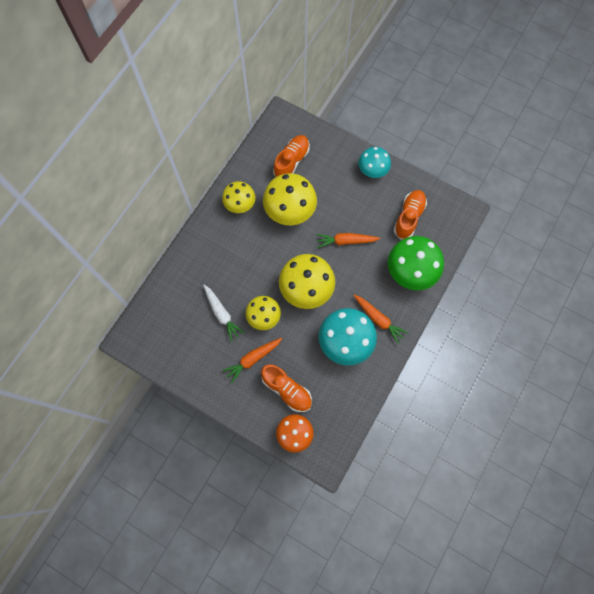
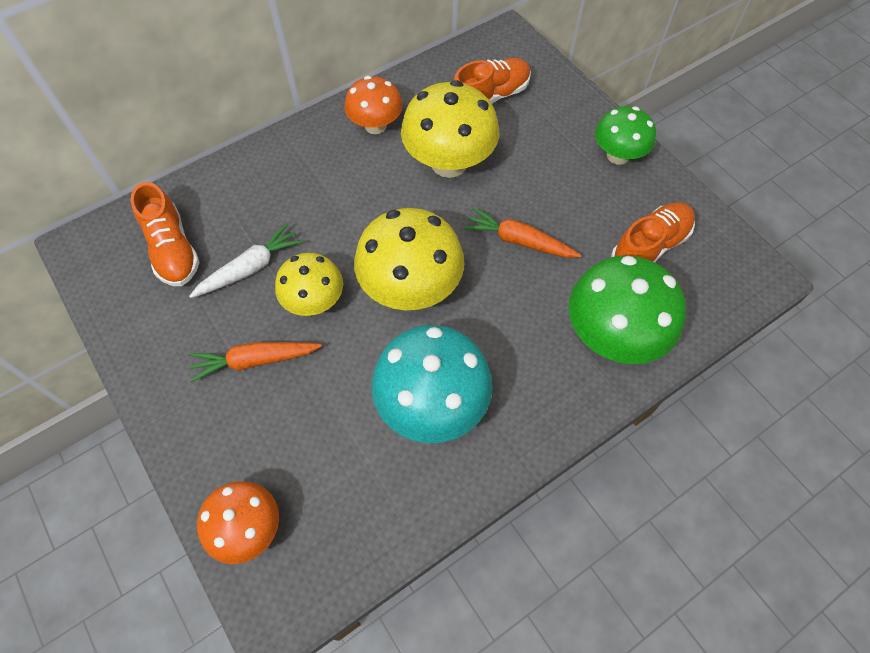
camera: 25 degrees right, 10 degrees down
white carrot [203,285,245,342] -> white carrot turned 120 degrees counterclockwise [189,223,303,298]
yellow mushroom [222,181,255,213] -> orange mushroom [344,76,403,134]
orange shoe [261,364,312,412] -> orange shoe moved to [131,182,200,286]
orange carrot [353,295,409,344] -> none
turquoise mushroom [358,147,391,178] -> green mushroom [595,106,656,165]

